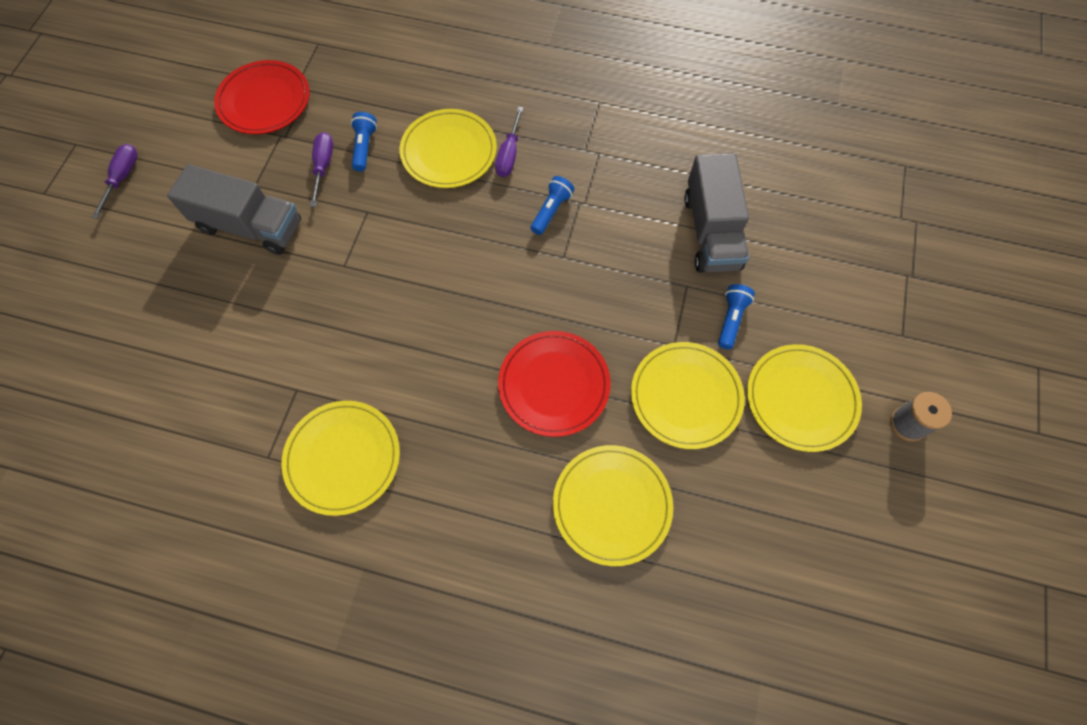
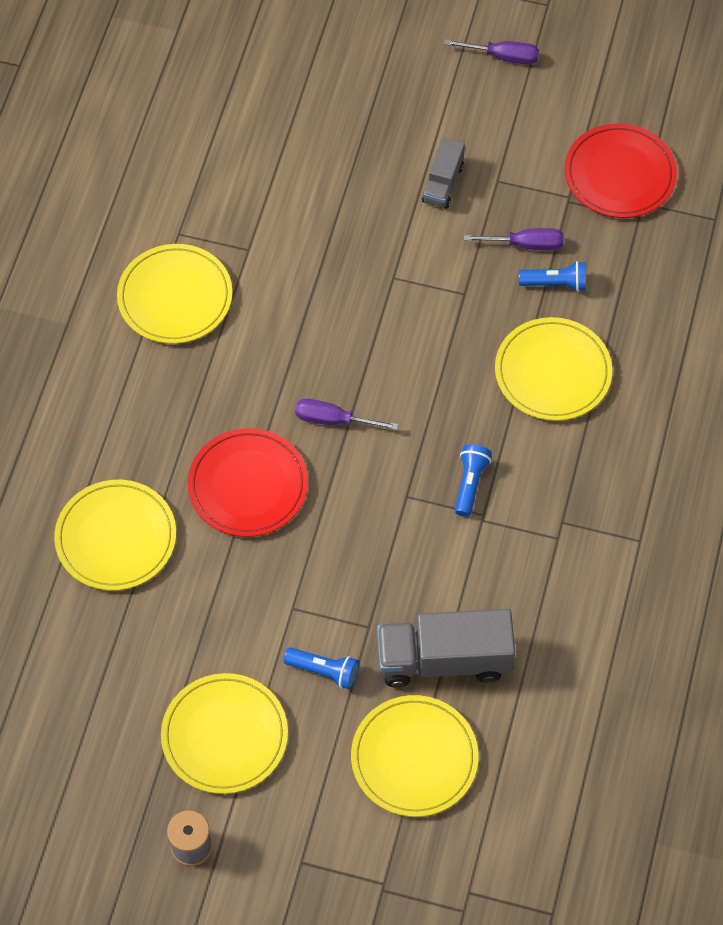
camera: 90 degrees right, 5 degrees down
grey truck [167,164,301,255] -> grey truck [422,137,465,209], size x0.55
purple screwdriver [495,107,523,177] -> purple screwdriver moved to [295,399,398,430]
blue flashlight [531,176,574,235] -> blue flashlight turned 105 degrees counterclockwise [455,444,492,517]
yellow plate [631,342,745,449] -> yellow plate moved to [351,695,478,817]

